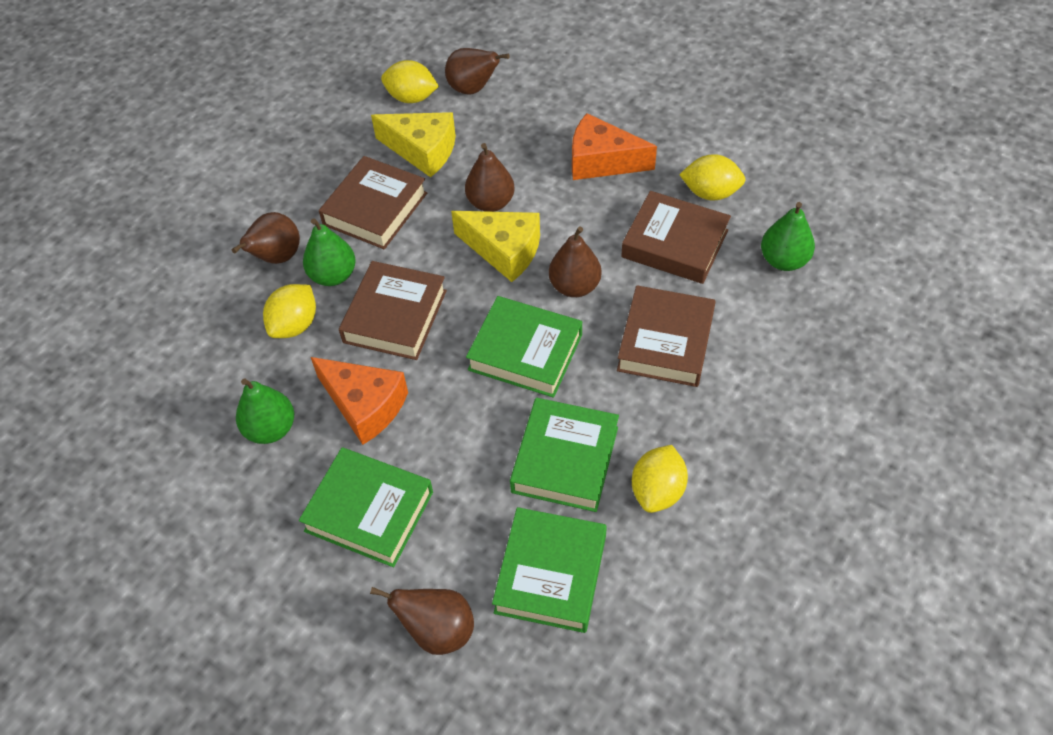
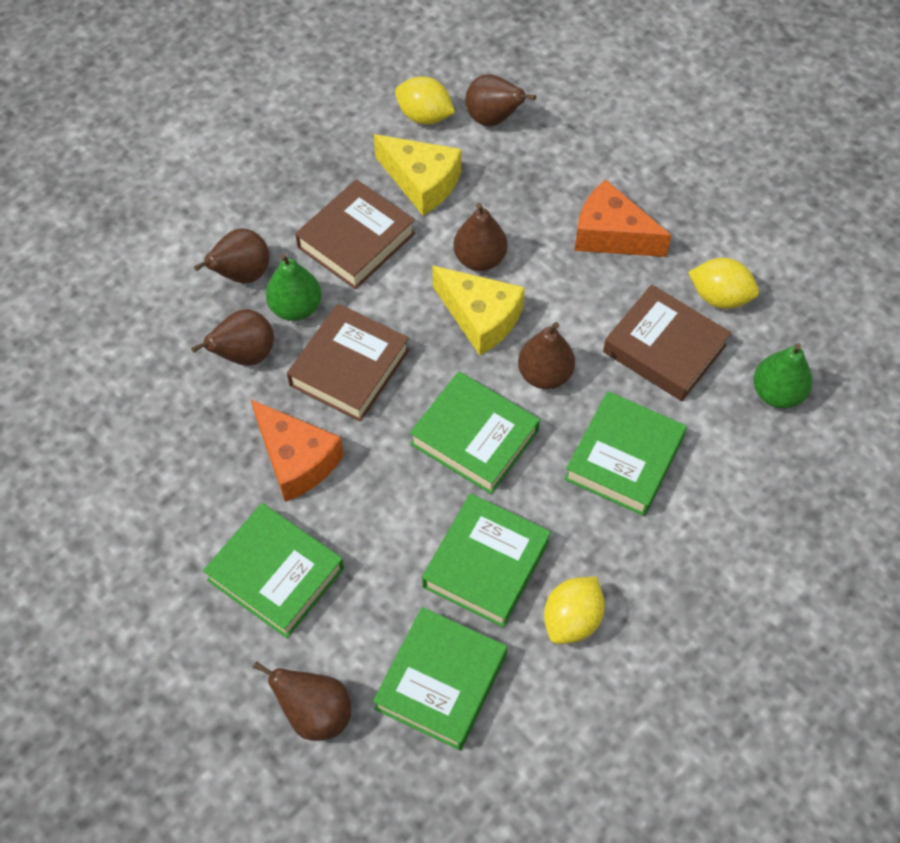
camera: 10 degrees right, 5 degrees up
green pear [236,378,294,444] -> none
yellow lemon [263,284,316,338] -> brown pear [191,309,274,366]
brown book [617,285,715,387] -> green book [564,391,687,516]

